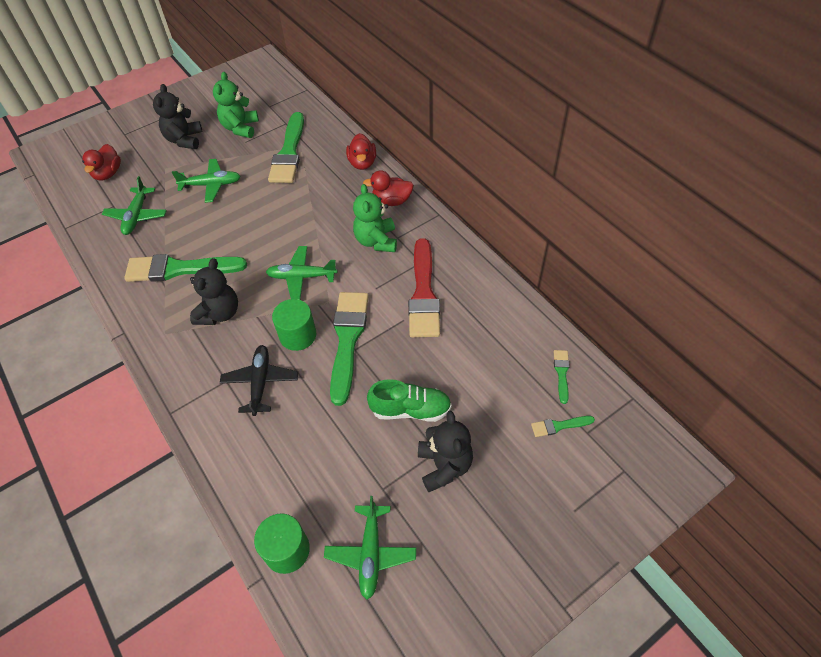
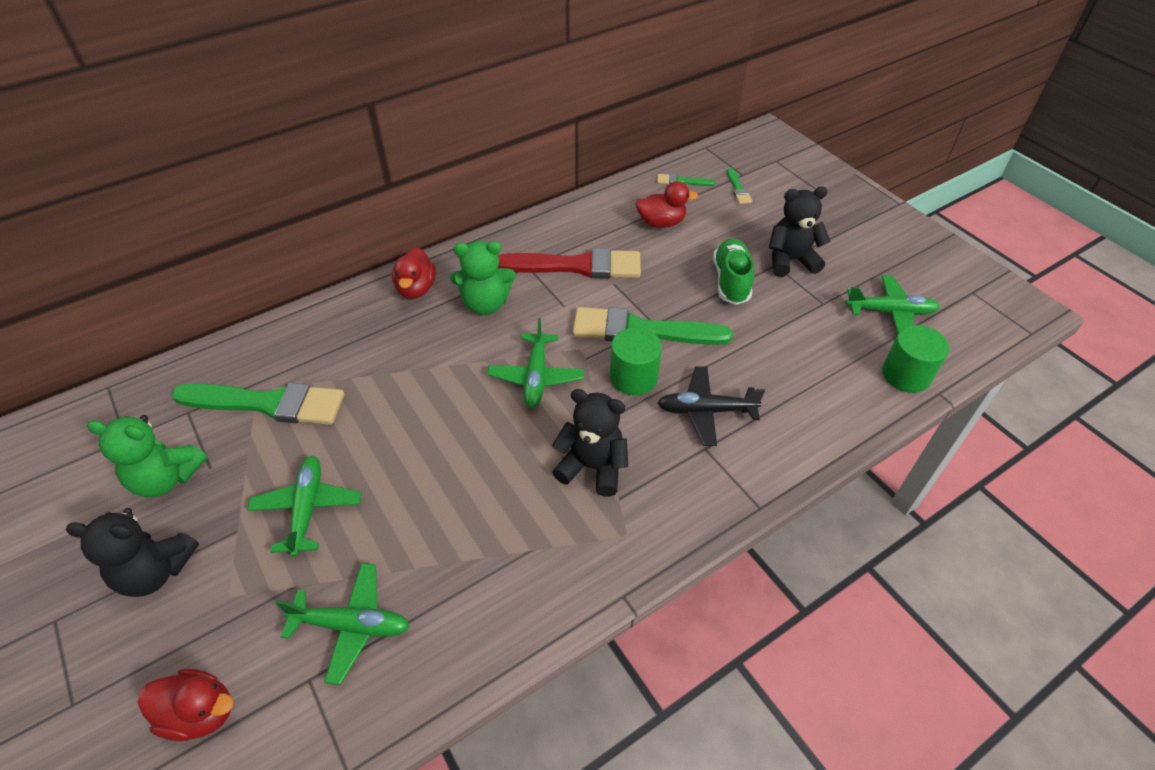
camera: 90 degrees left, 5 degrees down
green brush [124,254,247,282] -> none
red duck [346,133,376,170] -> red duck moved to [636,181,698,228]

